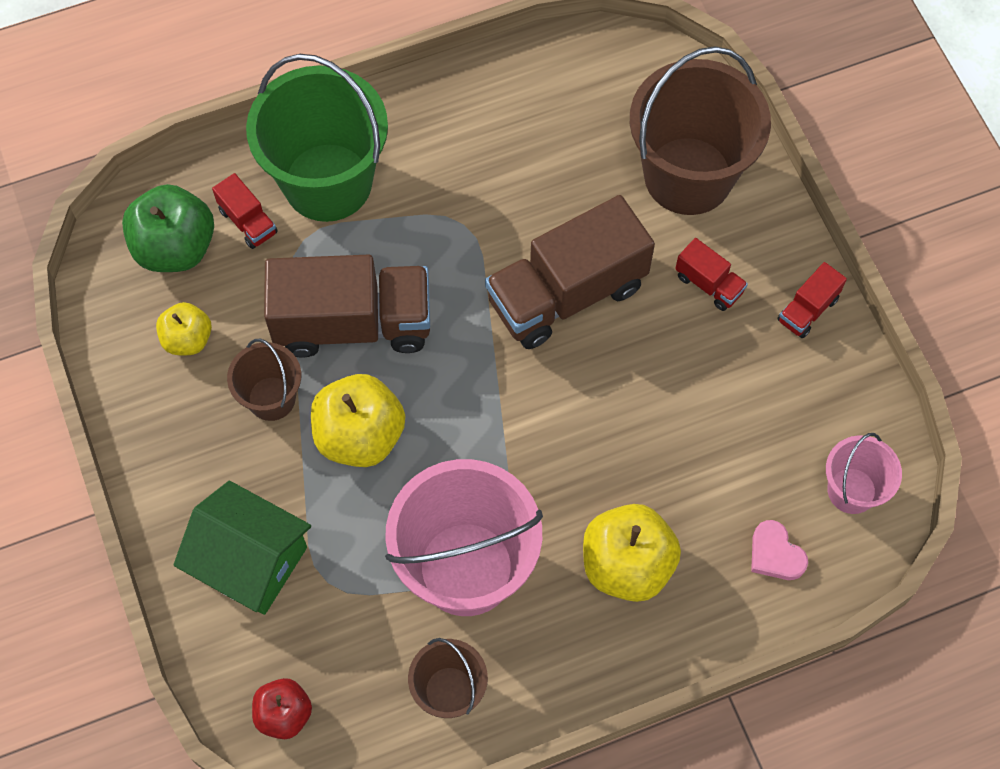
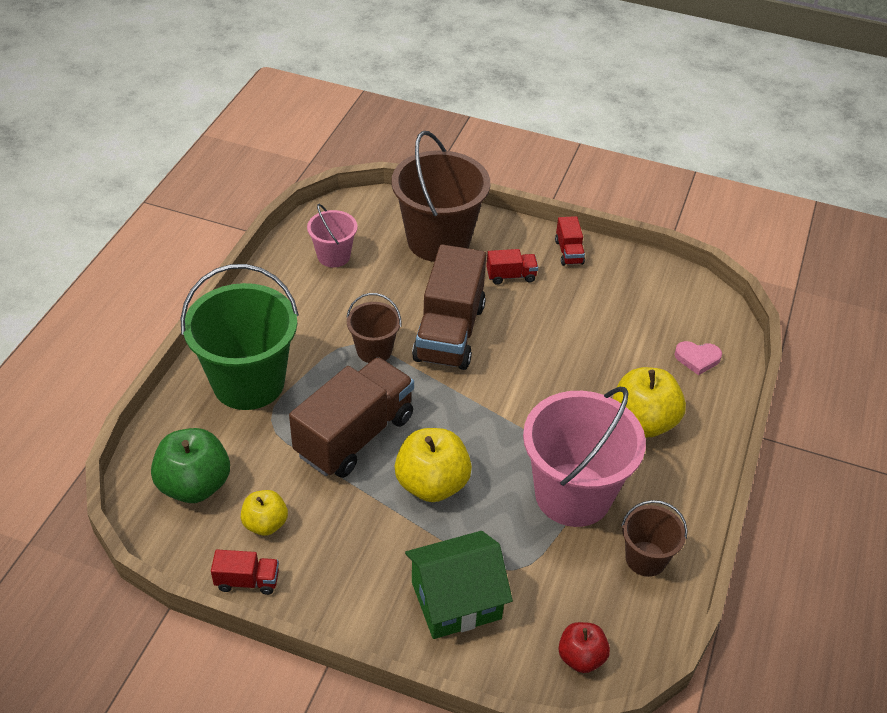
camera: 50 degrees left, 20 degrees down
red truck [212,173,278,249] -> red truck moved to [211,550,279,595]
brown bucket [227,339,301,421] -> brown bucket moved to [347,293,401,363]
pink bucket [826,433,902,514] -> pink bucket moved to [307,204,358,268]

